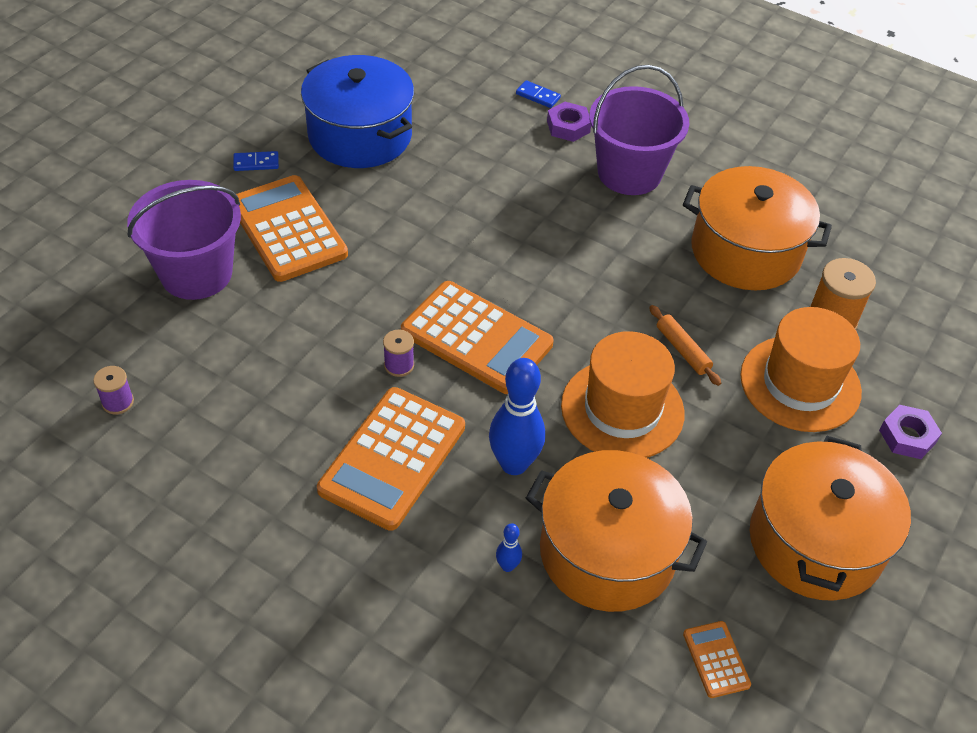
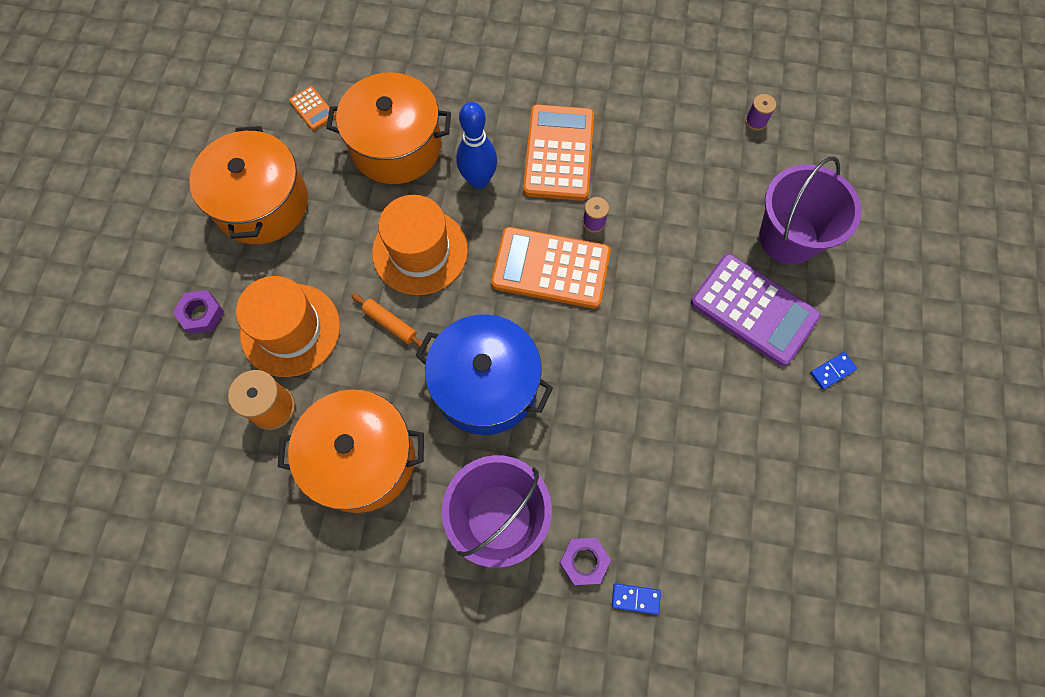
camera: 160 degrees right, 20 degrees up
orange calculator [236,175,348,282] -> purple calculator [691,254,821,366]
blue pot [301,55,414,168] -> blue pot moved to [415,314,553,435]
blue bowling pin [496,523,522,572] -> none

